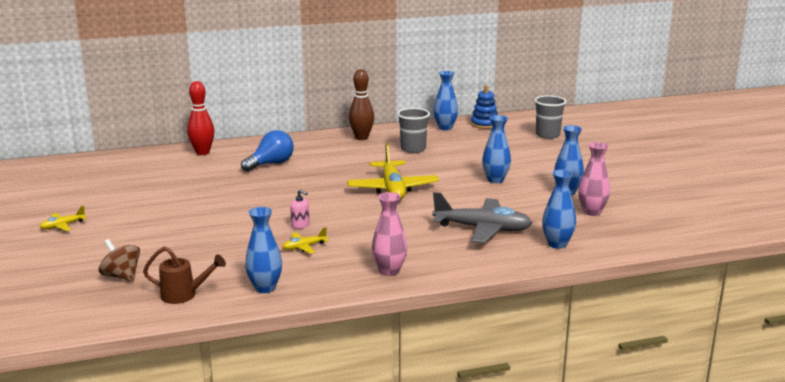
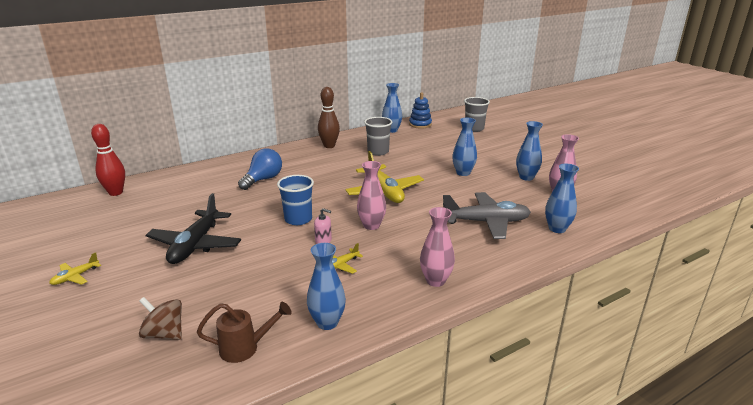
camera: 15 degrees left, 5 degrees up
red bowling pin [187,81,215,155] -> red bowling pin moved to [91,124,125,196]
none -> black plane [146,193,241,264]
none -> blue cup [277,175,314,225]
none -> pink vase [357,161,386,230]

